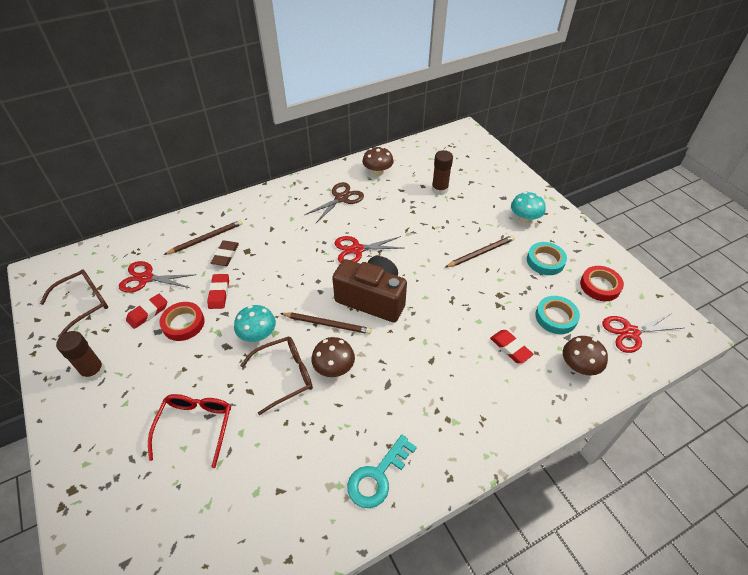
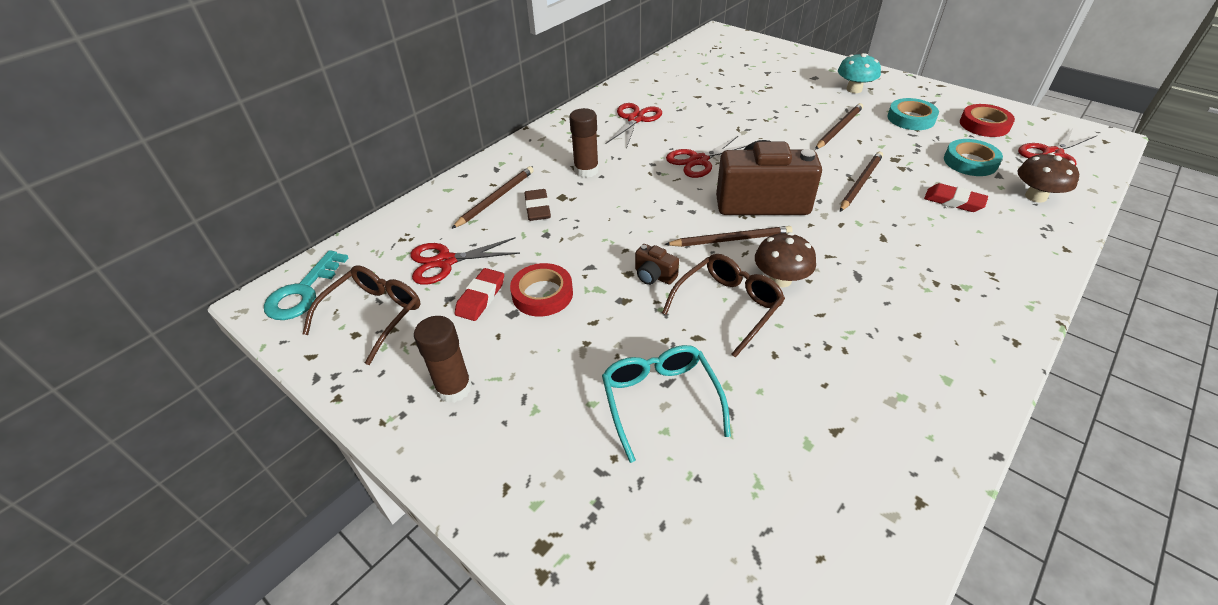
camera: 20 degrees left, 5 degrees down
red glasses [148,394,231,468] -> turquoise glasses [602,345,731,463]
red eraser [207,274,229,309] -> none
turquoise mushroom [234,305,276,342] -> brown camera [635,244,679,285]
brown scissors [305,182,364,223] -> red scissors [605,103,662,149]
turquoise key [347,435,417,508] -> turquoise key moved to [264,250,348,320]
brown mushroom [362,147,394,176] -> none
brown glue stick [432,150,453,195] -> brown glue stick moved to [569,108,599,178]
none -> brown pencil [840,151,883,212]

